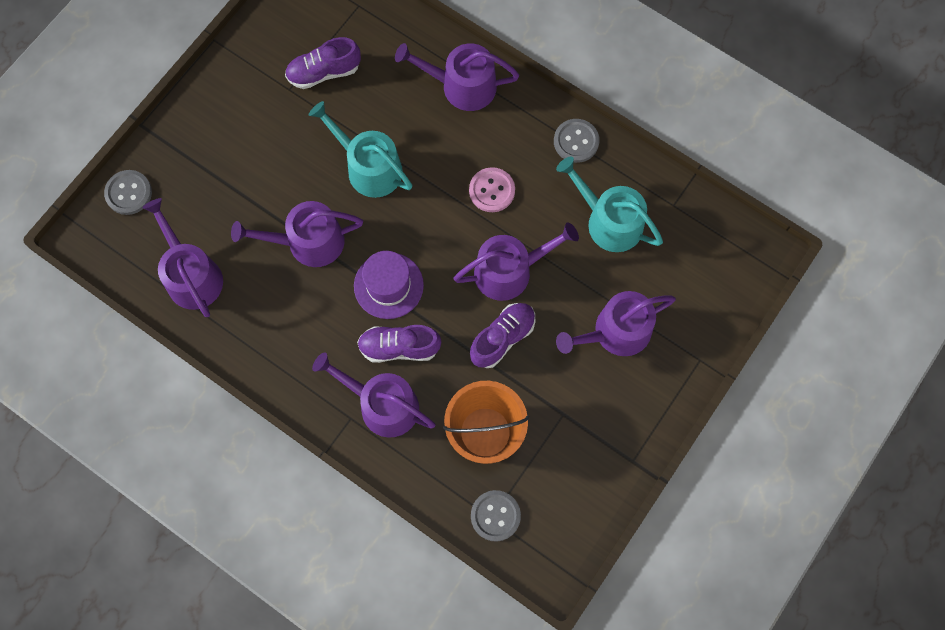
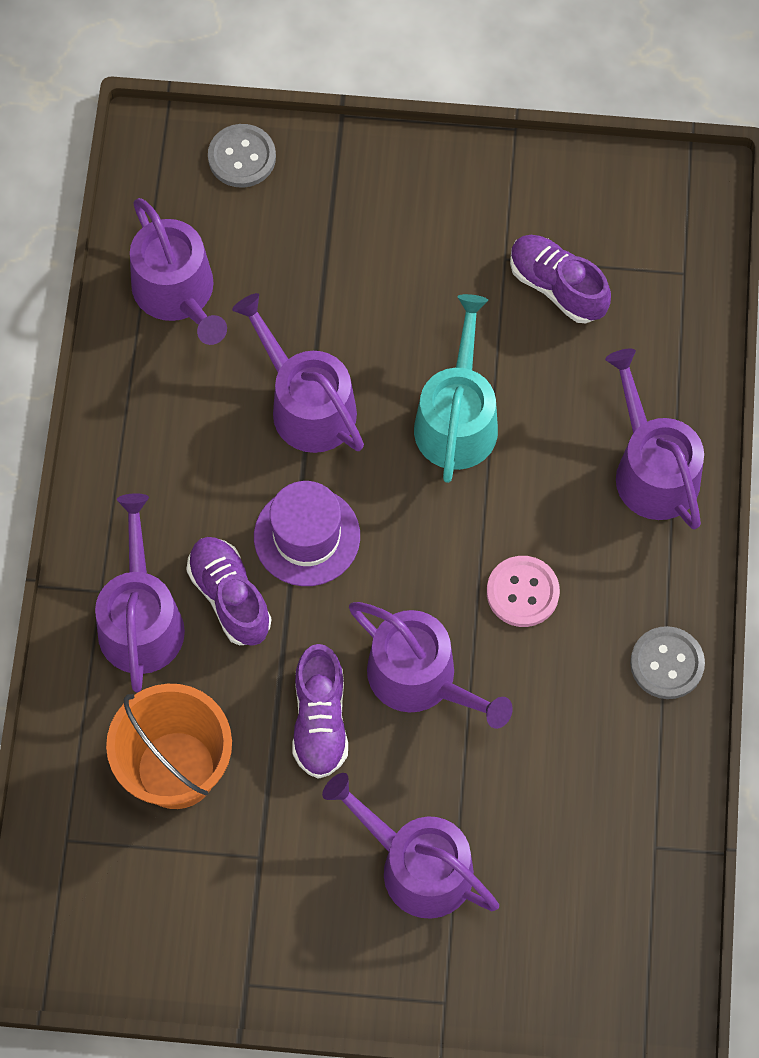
camera: 60 degrees right, 5 degrees down
purple watering can [142,198,223,317] -> purple watering can turned 120 degrees clockwise [130,198,227,345]
purple shoe [470,303,535,368] -> purple shoe turned 75 degrees clockwise [292,644,348,779]
grey button [471,490,521,542] -> none
turquoise watering can [556,157,663,252] -> none

